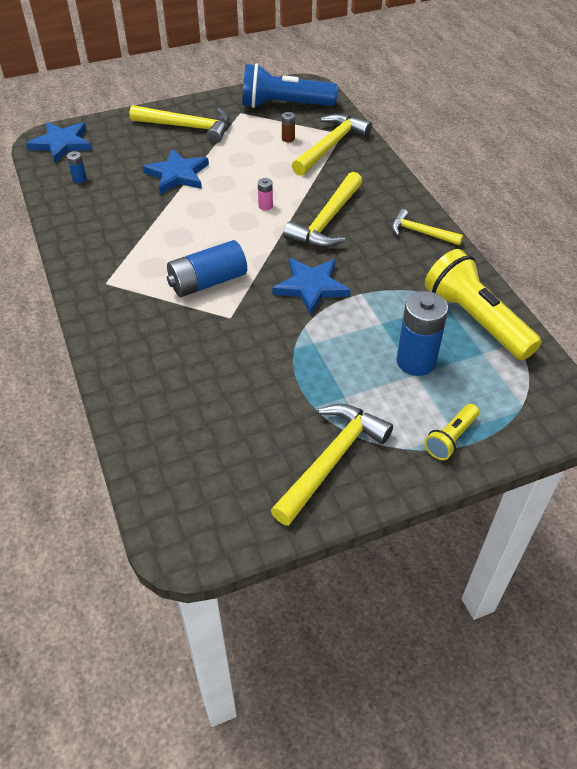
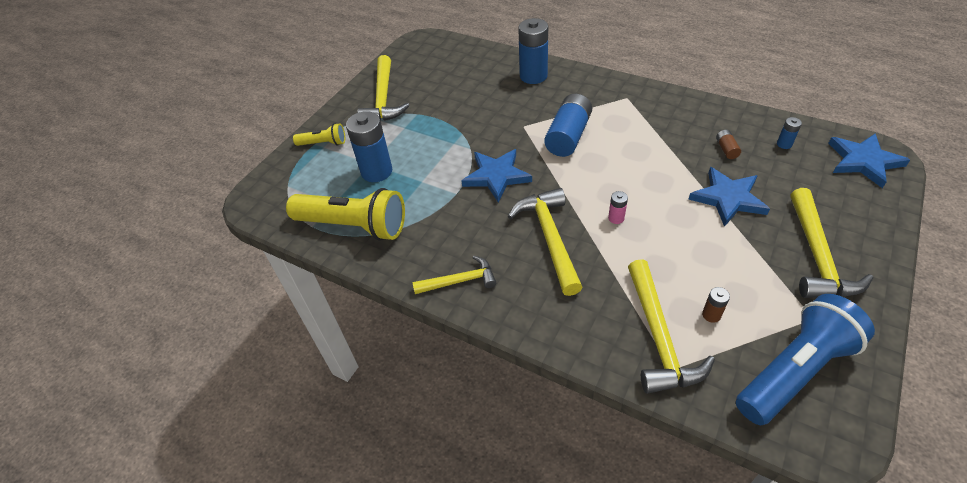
camera: 145 degrees right, 0 degrees up
yellow hammer [129,105,229,144] -> yellow hammer turned 60 degrees counterclockwise [791,188,873,298]
yellow flashlight [424,404,479,460] -> yellow flashlight turned 90 degrees clockwise [293,123,345,146]
none -> blue battery [518,18,548,84]
none -> brown battery [716,130,741,159]

